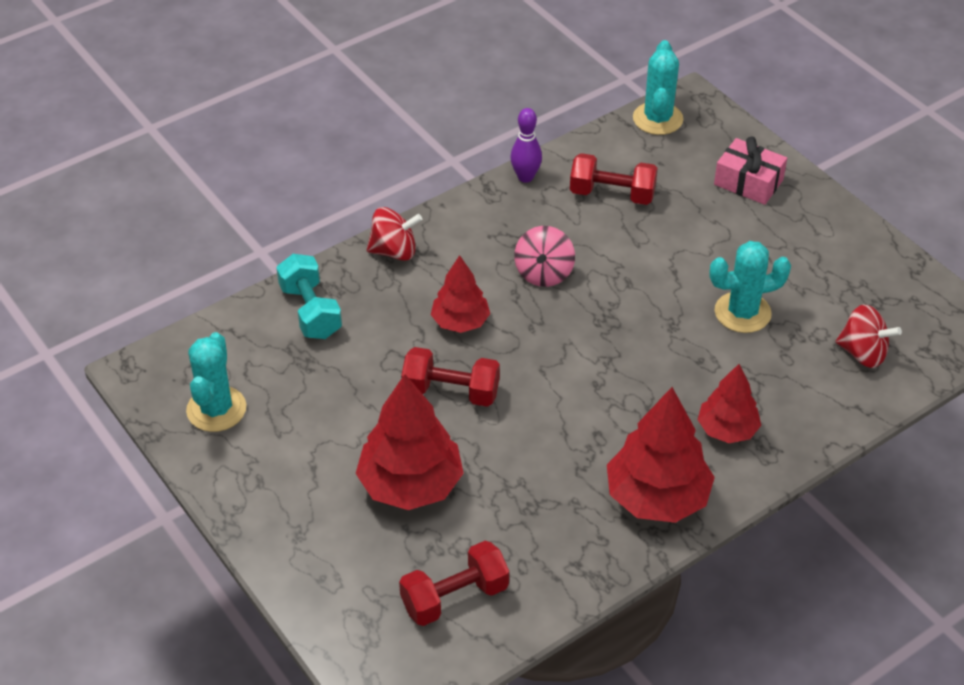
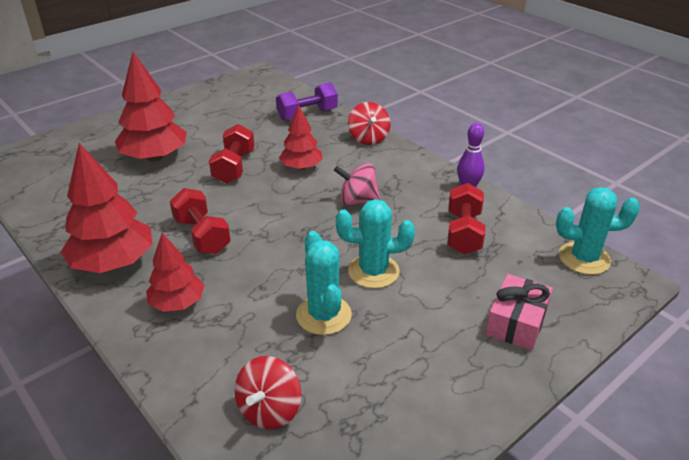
camera: 85 degrees right, 10 degrees down
turquoise cactus [186,332,246,432] -> turquoise cactus moved to [336,199,415,289]
turquoise dumbbell [276,254,342,339] -> purple dumbbell [276,83,338,121]
red dumbbell [399,541,509,626] -> red dumbbell moved to [170,188,231,254]

